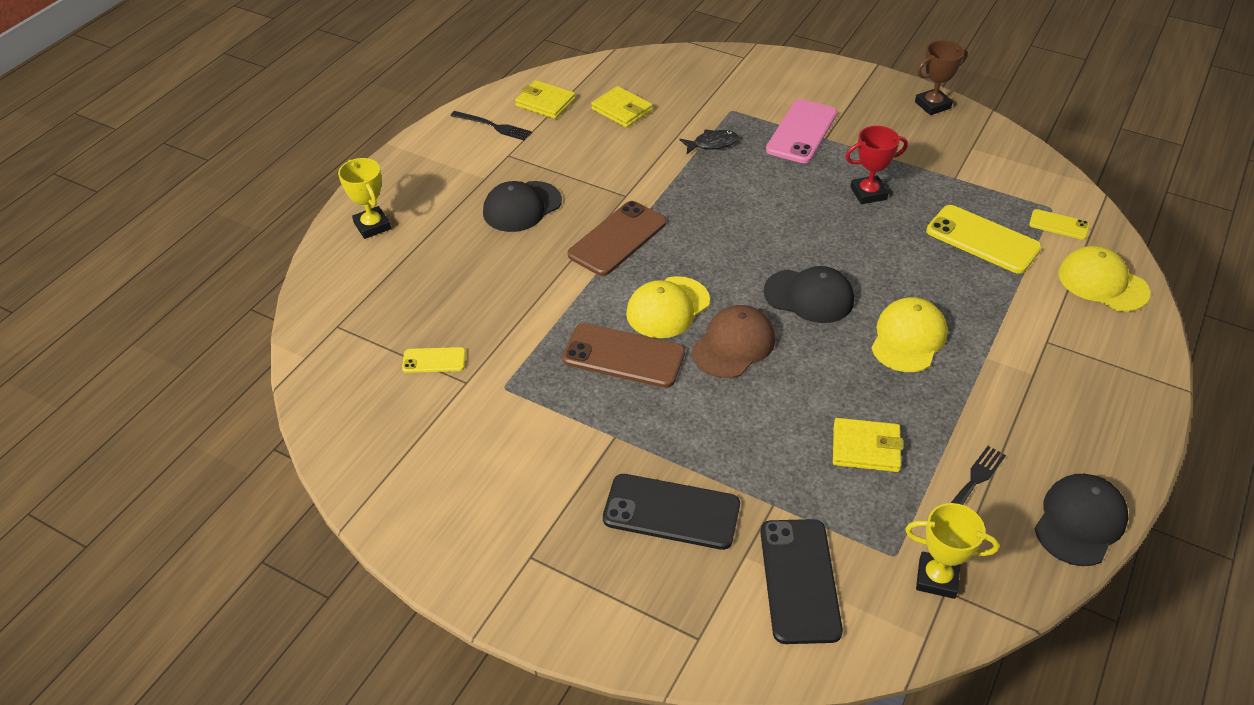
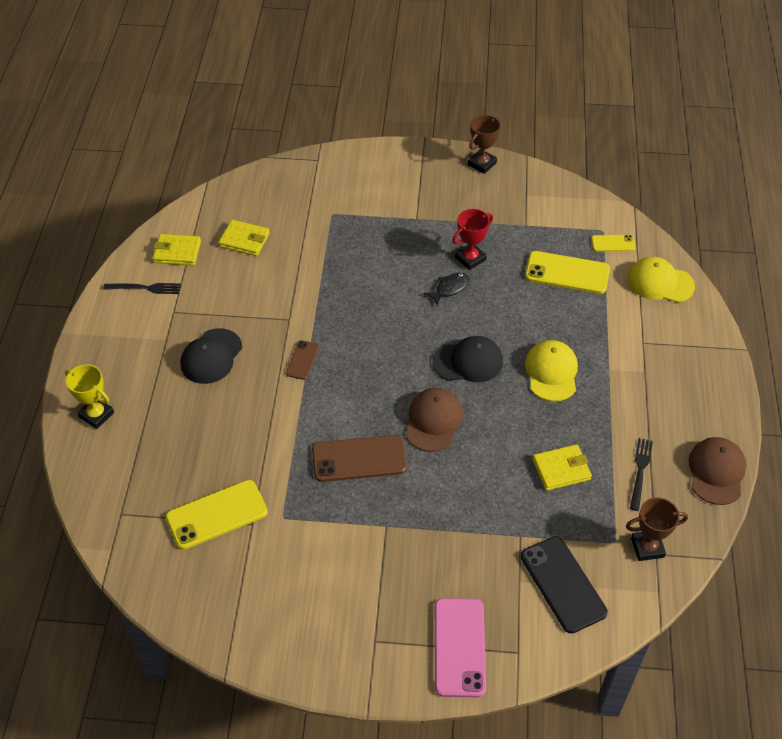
camera: 25 degrees left, 5 degrees up
yellow phone [402,347,466,373] -> yellow phone [166,480,268,550], size x1.88
brown phone [568,201,666,276] -> brown phone [286,340,319,380], size x0.53
black phone [603,474,740,550] -> none
yellow cap [626,276,710,338] -> none
black fish [679,130,739,154] -> black fish moved to [424,273,470,306]
pink phone [766,99,837,163] -> pink phone moved to [435,598,486,697]
yellow trophy [905,503,999,599] -> brown trophy [626,497,688,561]
black cap [1034,474,1128,566] -> brown cap [689,437,746,505]

